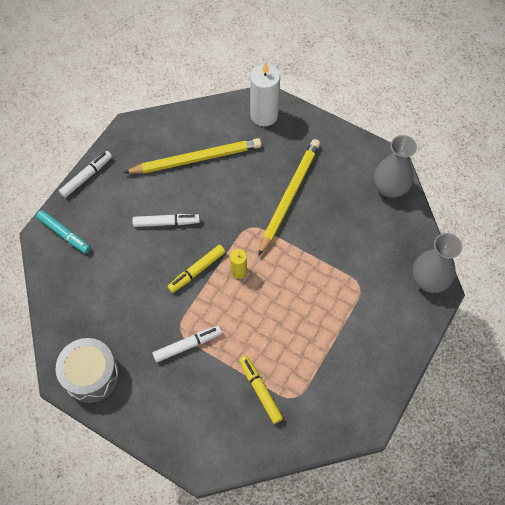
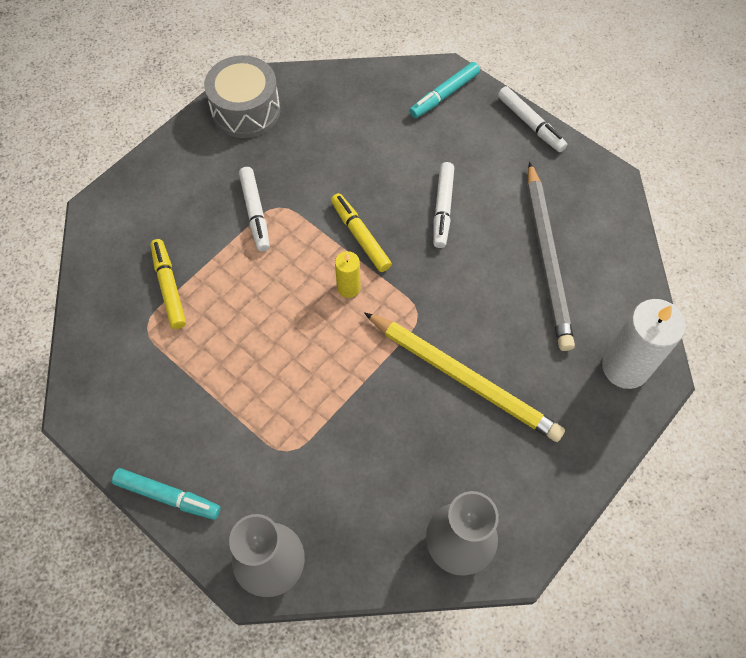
camera: 100 degrees right, 0 degrees up
yellow pencil [123,138,262,174] -> grey pencil [527,162,575,351]
yellow marker [239,356,283,424] -> yellow marker turned 90 degrees counterclockwise [150,239,186,329]
none -> turquoise marker [112,468,221,520]

